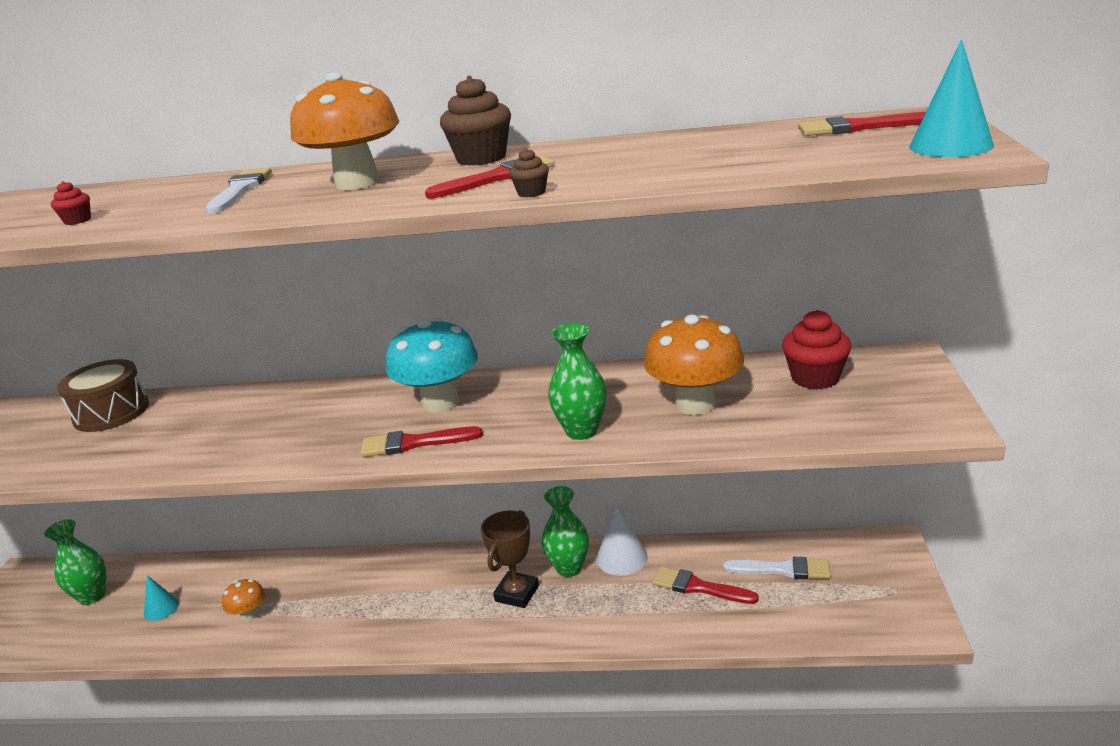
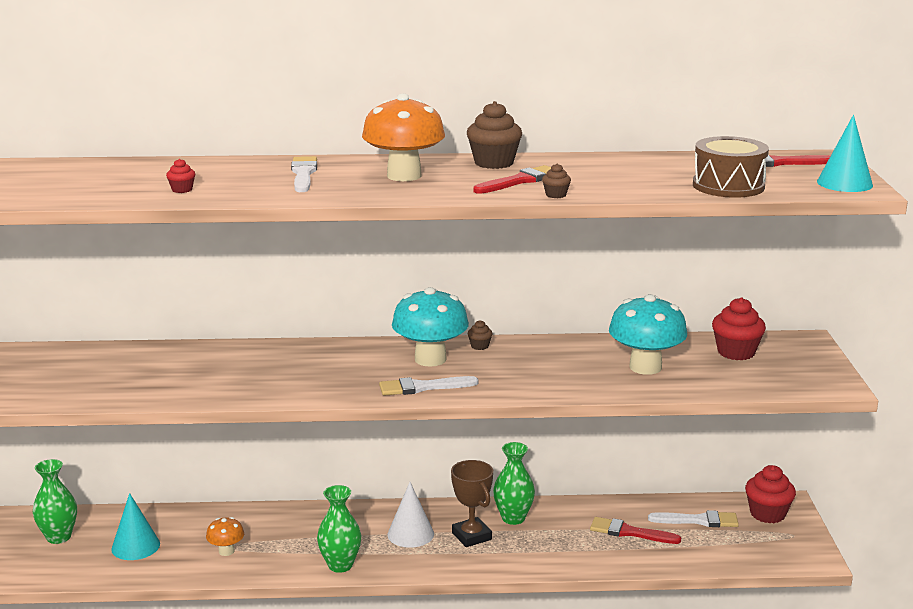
camera: 10 degrees left, 5 degrees down
brown drum [57,359,149,432] -> brown drum moved to [693,136,769,198]
turquoise cone [144,575,179,621] -> turquoise cone [111,493,160,560], size x1.52
red brush [361,426,483,457] -> white brush [379,376,478,396]
brown trophy [481,510,539,608] -> brown trophy turned 45 degrees counterclockwise [451,460,493,547]
green vase [548,323,607,440] -> green vase moved to [317,485,362,573]
white cone [596,504,648,576] -> white cone moved to [387,482,434,548]
orange mushroom [644,314,744,415] -> turquoise mushroom [609,294,687,375]
none -> brown cupcake [467,320,493,350]
none -> red cupcake [745,465,796,523]

